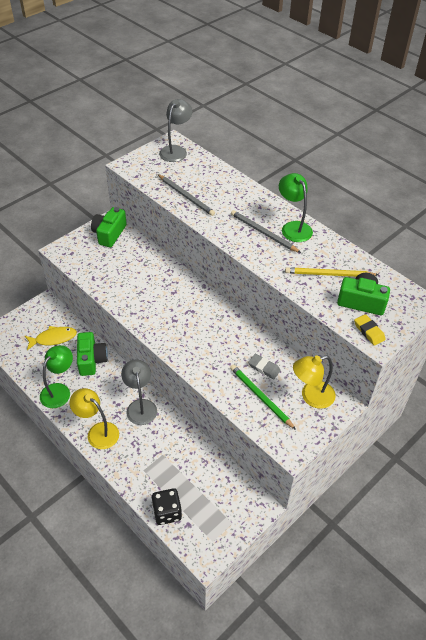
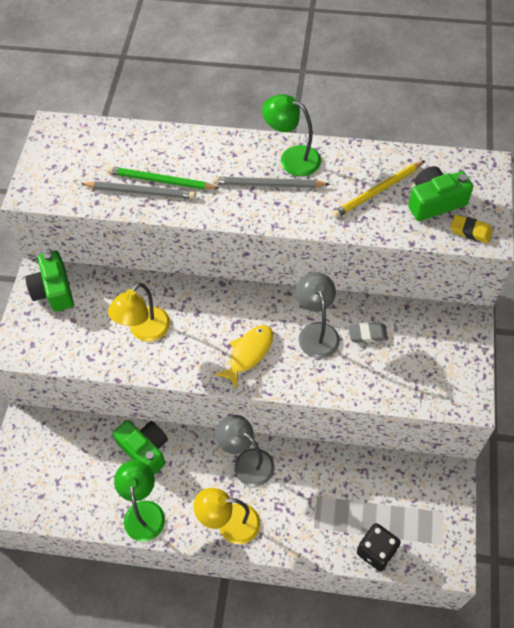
camera: 35 degrees left, 10 degrees up
yellow fish [25,326,77,350] -> yellow fish moved to [215,325,273,388]
grey lamp [159,99,193,162] -> grey lamp moved to [296,272,340,358]
green pencil [230,365,296,430] -> green pencil moved to [107,166,219,190]
yellow lamp [293,355,336,409] -> yellow lamp moved to [108,283,170,342]

